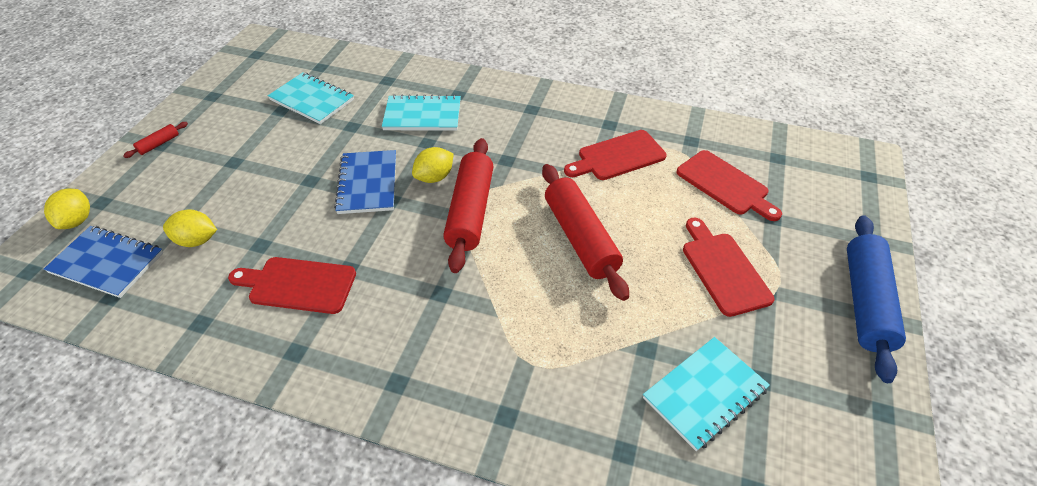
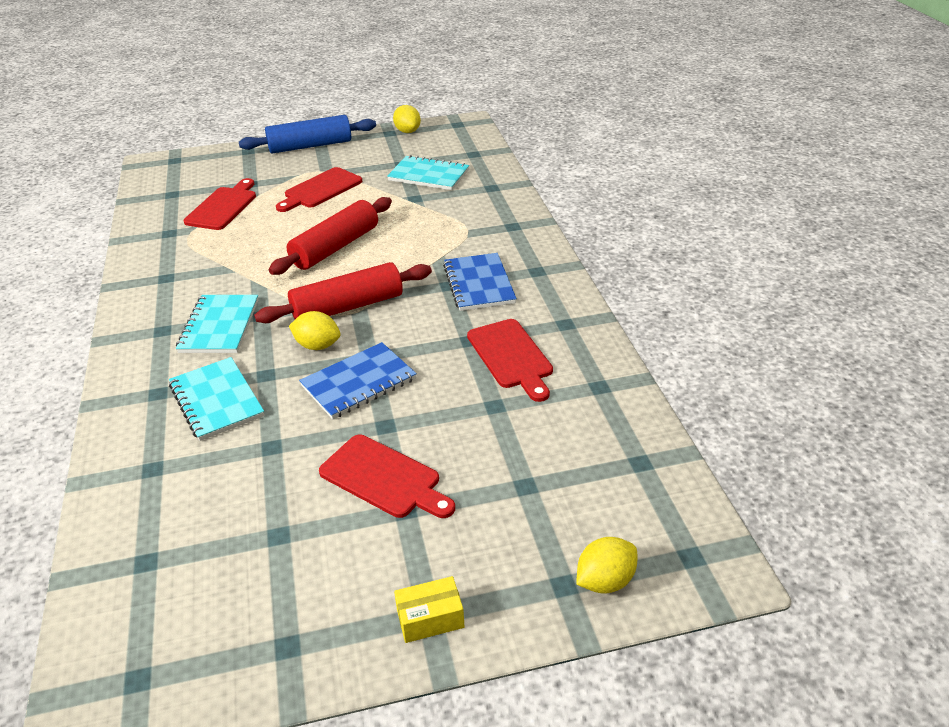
camera: 120 degrees left, 10 degrees down
blue notebook [44,226,163,298] -> blue notebook moved to [443,253,517,311]
red rolling pin [123,122,188,158] -> yellow box [394,576,465,643]
yellow lemon [163,209,217,247] -> yellow lemon moved to [393,105,421,133]
turquoise notebook [268,72,354,124] -> turquoise notebook moved to [176,295,258,353]
red cutting board [564,130,667,180] -> red cutting board moved to [319,434,455,518]

